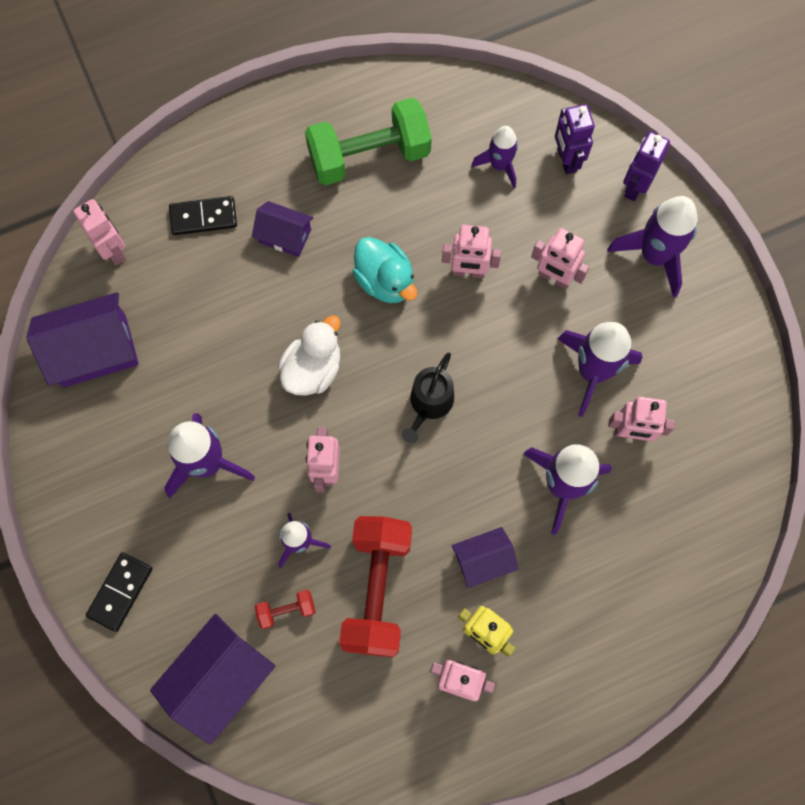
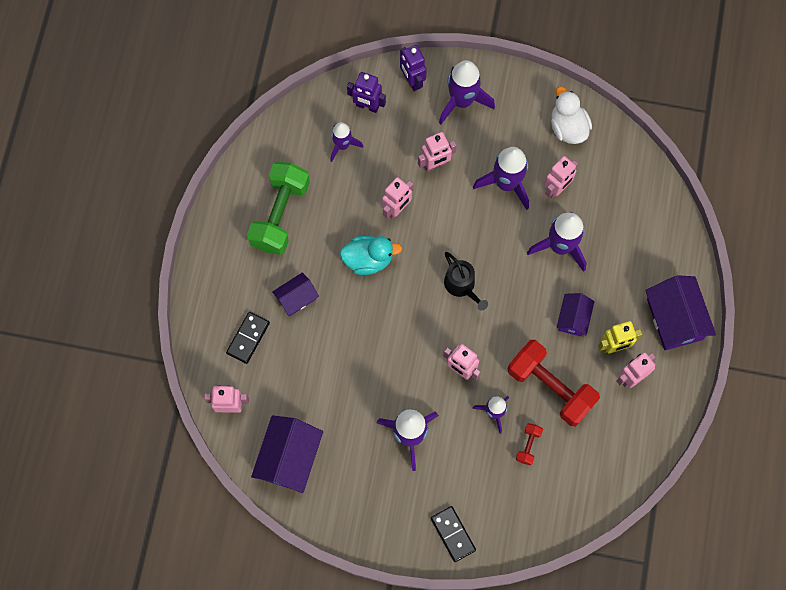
camera: 55 degrees left, 0 degrees up
purple house [150,614,275,745] -> purple house moved to [645,275,716,350]
white duck [278,315,340,396] -> white duck moved to [551,86,592,144]

